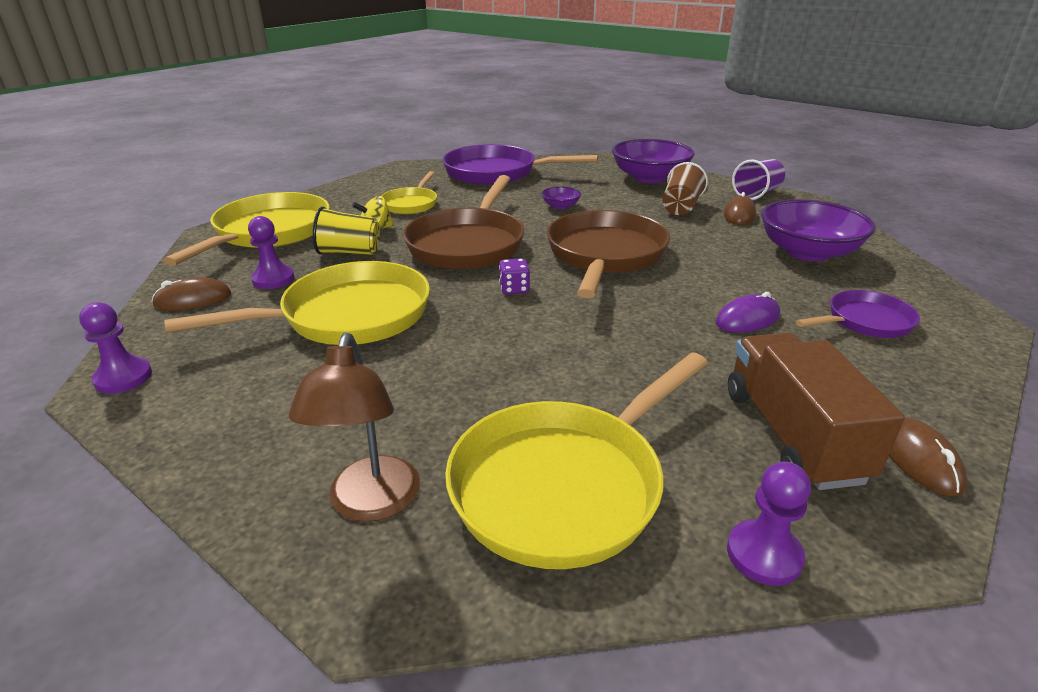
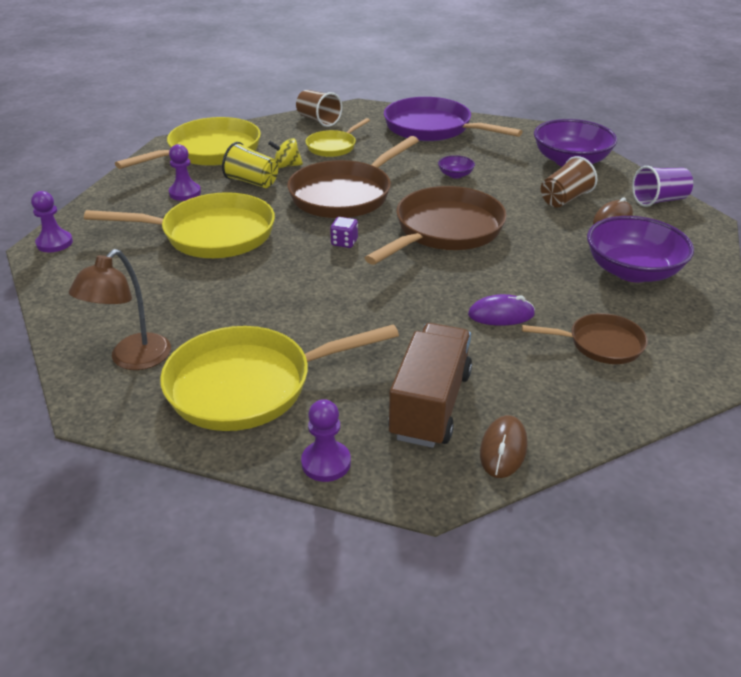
camera: 25 degrees right, 5 degrees up
brown mouse [152,277,232,311] -> none
purple pan [796,290,920,338] -> brown pan [522,313,648,364]
none -> brown cup [296,90,342,127]

